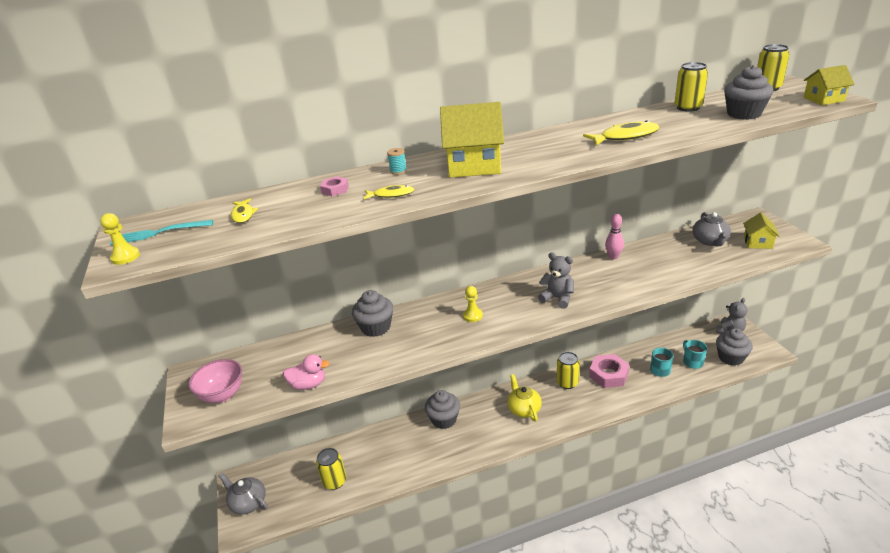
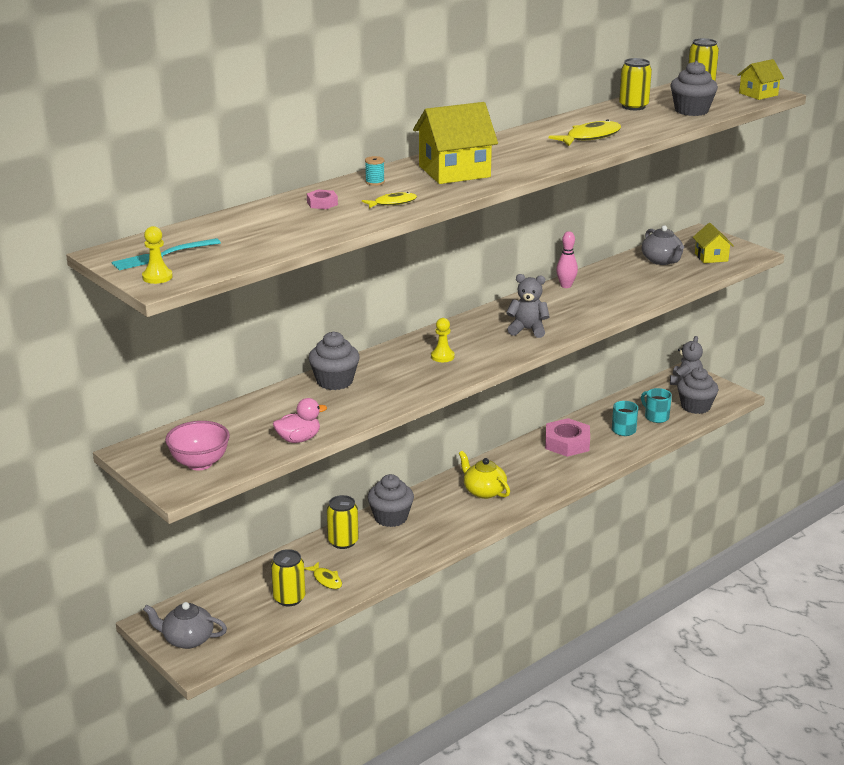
camera: 25 degrees left, 5 degrees down
yellow fish [231,198,258,223] -> yellow fish moved to [304,561,342,589]
yellow can [557,352,580,389] -> yellow can moved to [327,495,359,549]

